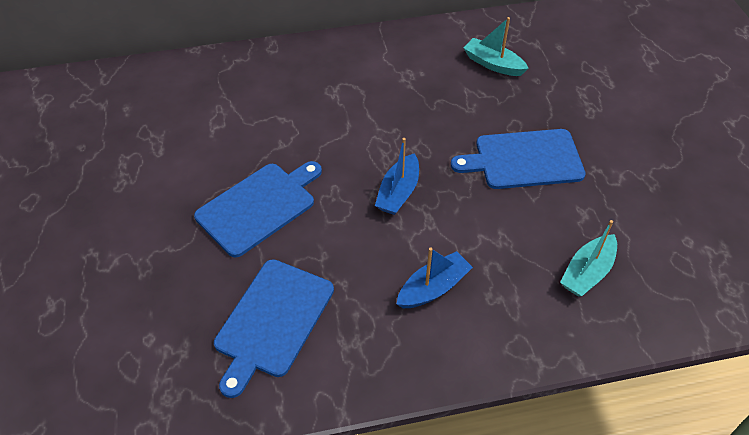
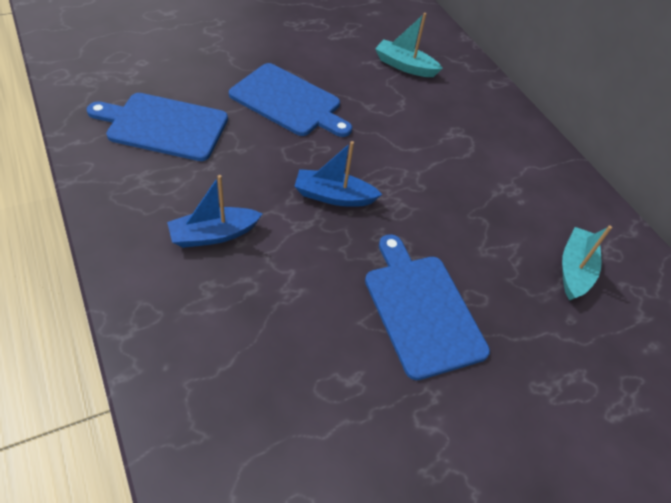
camera: 70 degrees right, 0 degrees up
blue boat [397,248,473,308] -> blue boat turned 120 degrees clockwise [167,175,263,248]
turquoise boat [560,220,617,297] -> turquoise boat moved to [375,13,443,77]

